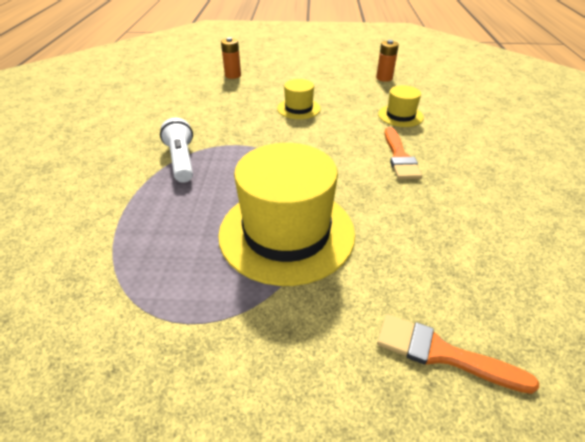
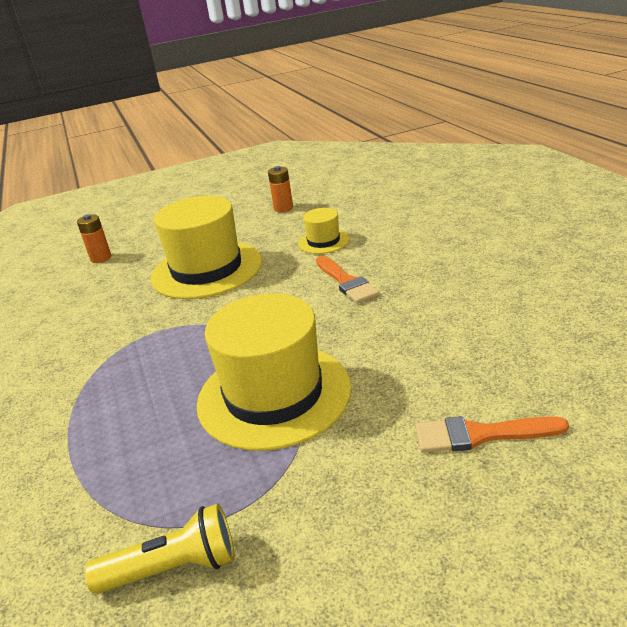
camera: 20 degrees left, 10 degrees down
white flashlight [160,118,193,183] -> none
yellow hat [277,79,321,119] -> yellow hat [151,196,262,299], size x2.10
none -> yellow flashlight [84,504,234,594]

